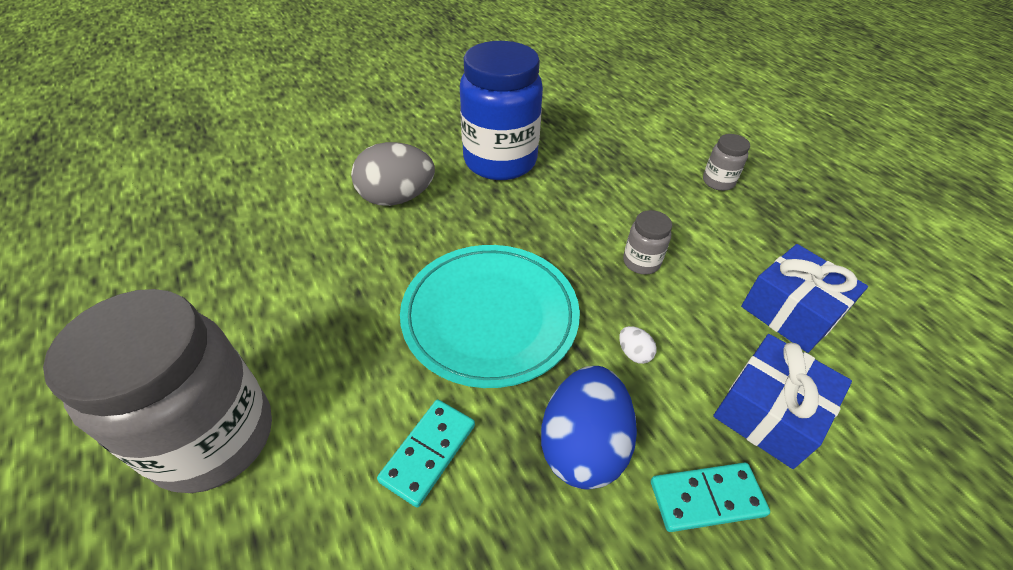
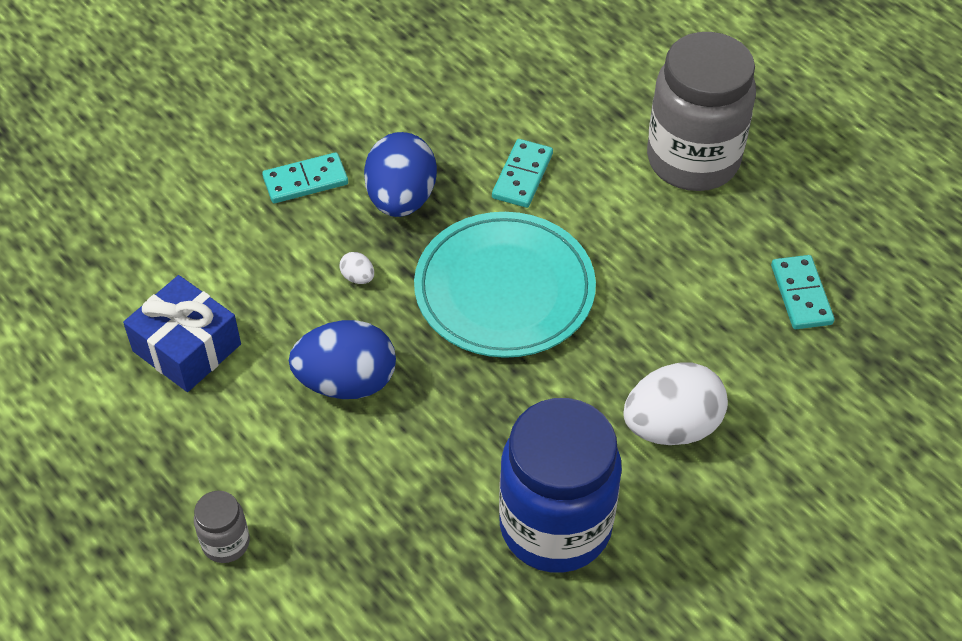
camera: 170 degrees right, 5 degrees up
grey egg [351,142,435,206] -> white egg [623,362,728,445]
grey jar [623,210,672,274] -> blue egg [289,320,396,399]
blue gift [713,334,852,469] -> none
none -> turquoise domino [771,255,834,329]

